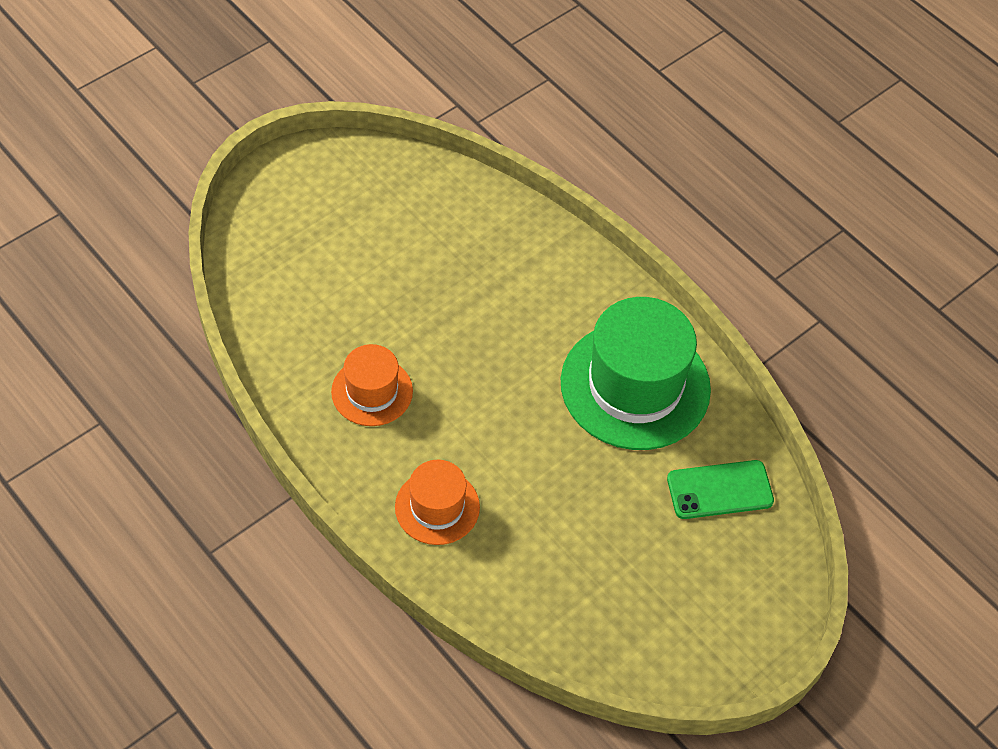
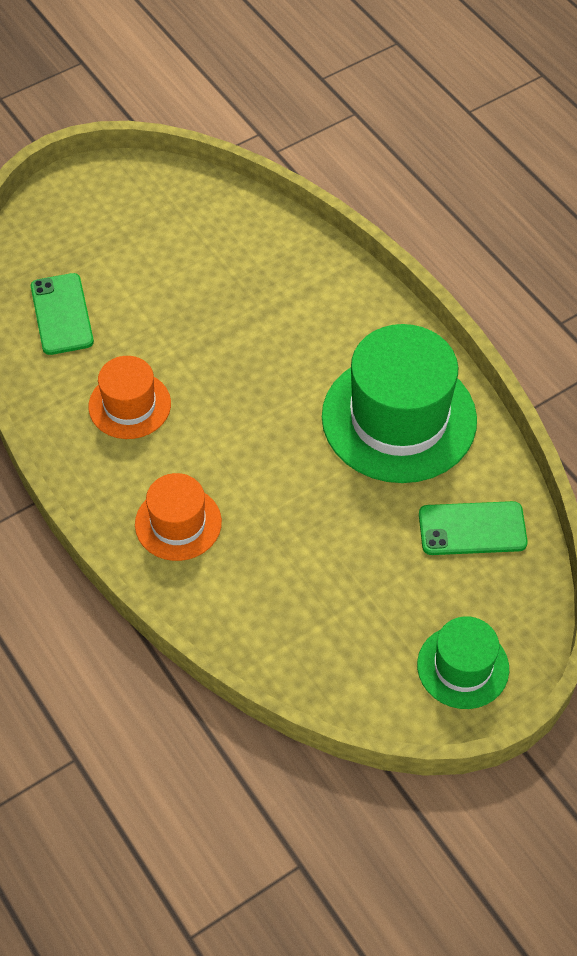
camera: 10 degrees right, 0 degrees up
none -> green phone [31,273,94,355]
none -> green hat [417,616,509,709]

